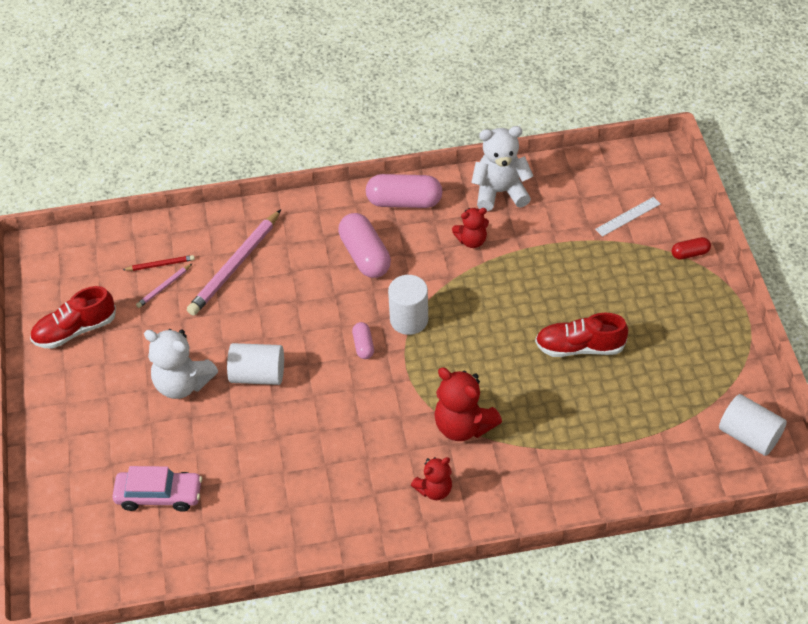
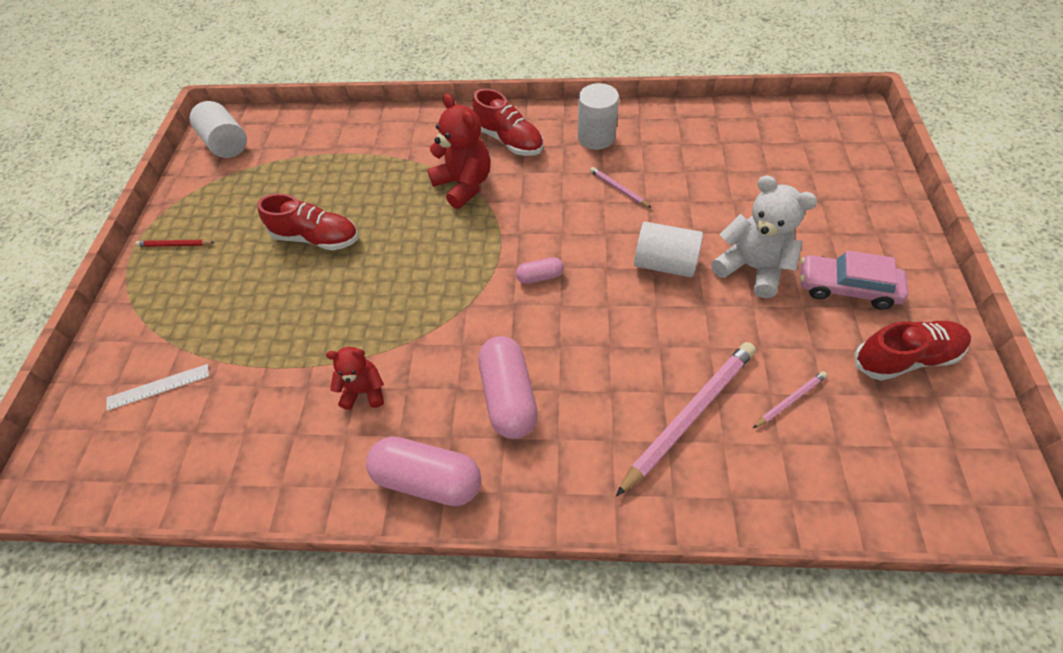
camera: 165 degrees left, 5 degrees up
pink car [112,466,202,512] -> pink car moved to [800,250,908,310]
red pencil [123,255,195,271] -> red pencil moved to [135,240,215,247]
pink capsule [352,322,374,359] -> pink capsule turned 75 degrees clockwise [516,257,564,284]
white cylinder [388,275,428,335] -> white cylinder moved to [578,83,619,150]
red teddy bear [411,457,452,500] -> red shoe [472,89,543,156]
white teddy bear [471,126,533,211] -> none
red capsule [672,237,711,260] -> none
none -> pink pencil [590,167,651,208]

